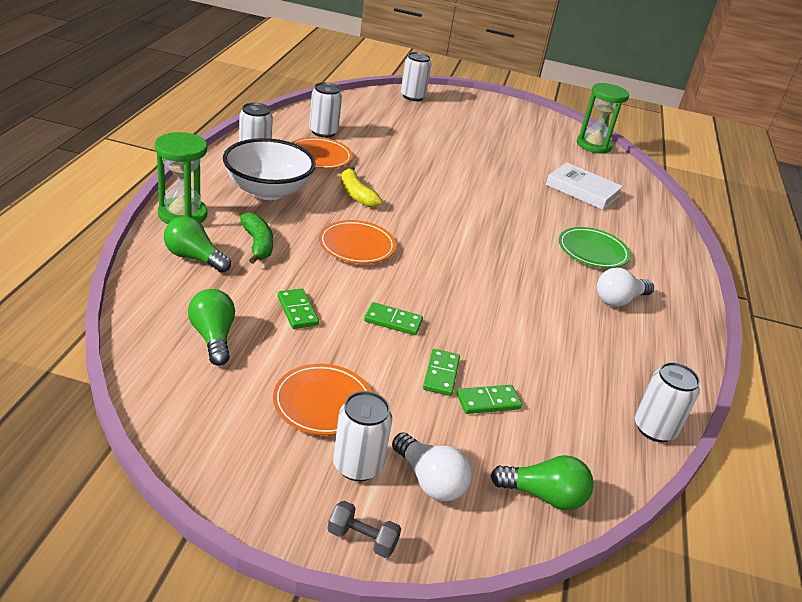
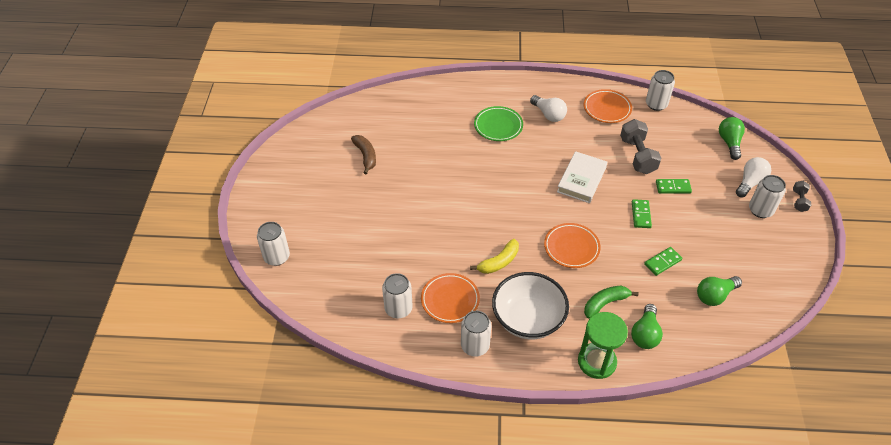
camera: 95 degrees left, 15 degrees up
orange plate [273,364,372,435] -> orange plate moved to [584,89,632,123]
green domino [457,385,522,414] -> none
white book [546,163,623,210] -> white book moved to [557,151,607,203]
green hourglass [577,83,629,154] -> none
none -> brown banana [351,135,376,175]
none -> grey dumbbell [620,119,661,174]

